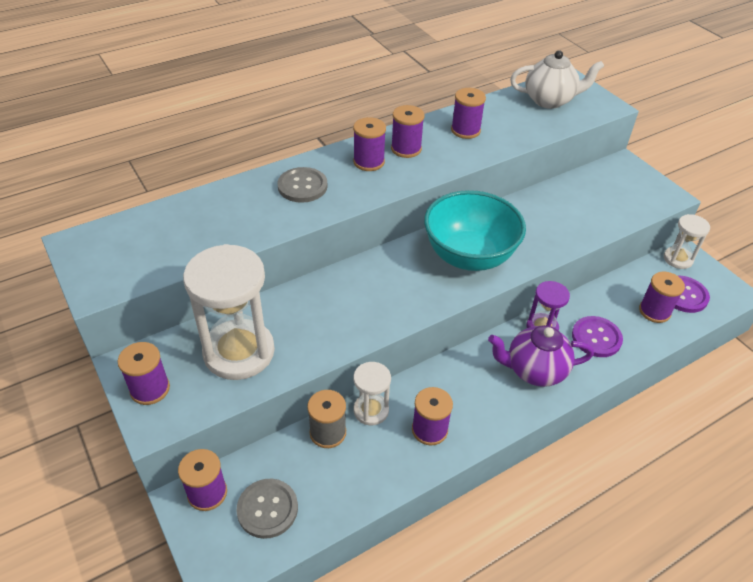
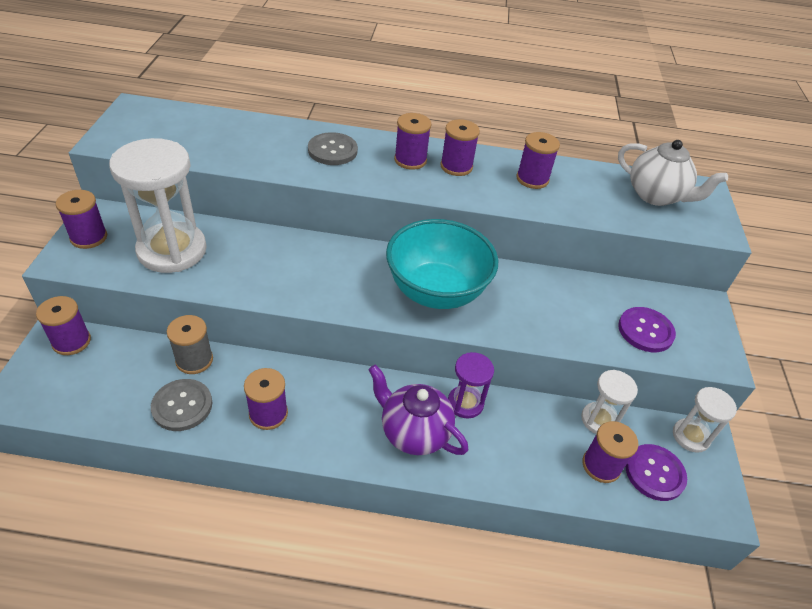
camera: 35 degrees right, 0 degrees up
grey button [237,479,298,539] -> grey button moved to [151,379,212,431]
white hourglass [354,362,391,425] -> white hourglass moved to [581,370,638,434]
purple button [572,316,623,357] -> purple button moved to [618,307,676,352]

